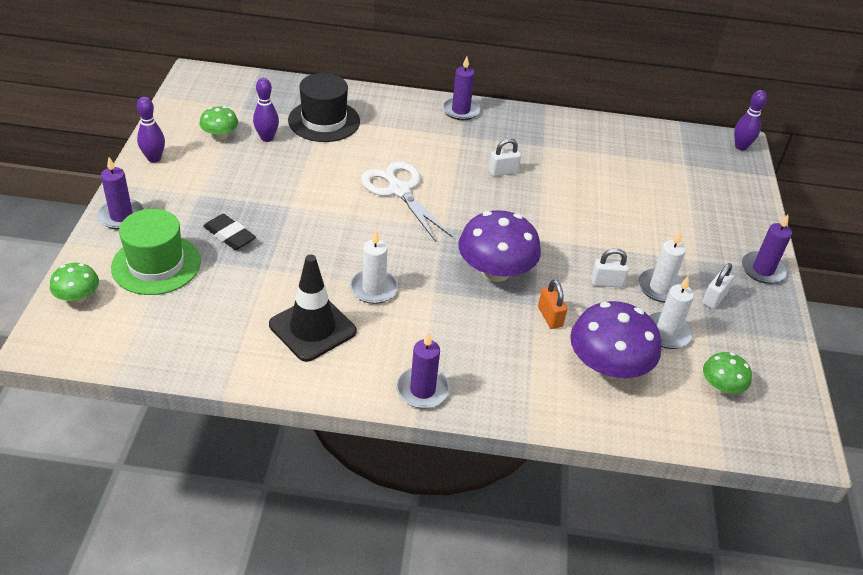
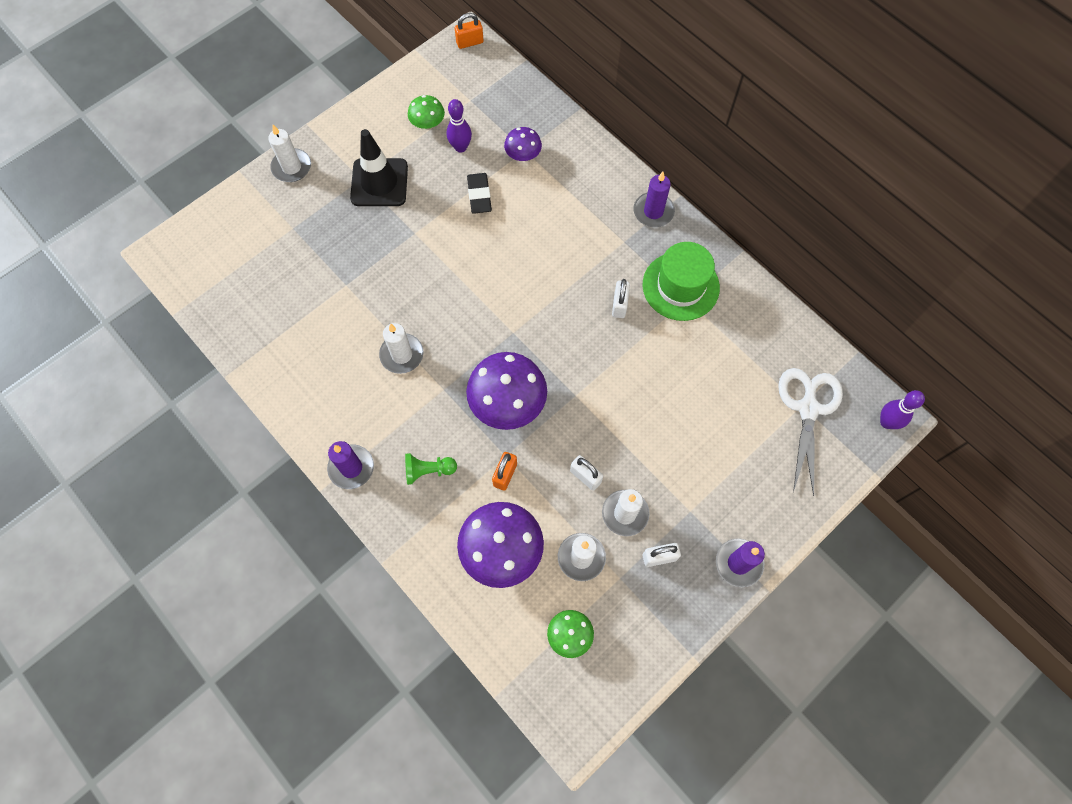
camera: 45 degrees right, 25 degrees up
green mushroom [50,263,99,303] -> none
purple candle [97,157,144,230] -> white candle [268,125,311,182]
green hat [111,209,201,295] -> green hat moved to [643,242,720,321]
purple bowling pin [137,97,165,163] -> none
black eraser [203,214,256,250] -> black eraser moved to [467,173,492,214]
black traffic cone [269,255,357,362] -> black traffic cone moved to [350,129,408,206]
black hat [288,73,360,142] -> purple mushroom [504,127,542,161]
white scissors [361,161,453,242] -> white scissors moved to [778,368,843,496]
white padlock [489,138,521,176] -> white padlock turned 75 degrees clockwise [612,279,630,318]
none -> green pawn [405,453,457,485]
none -> orange padlock [455,13,484,49]

